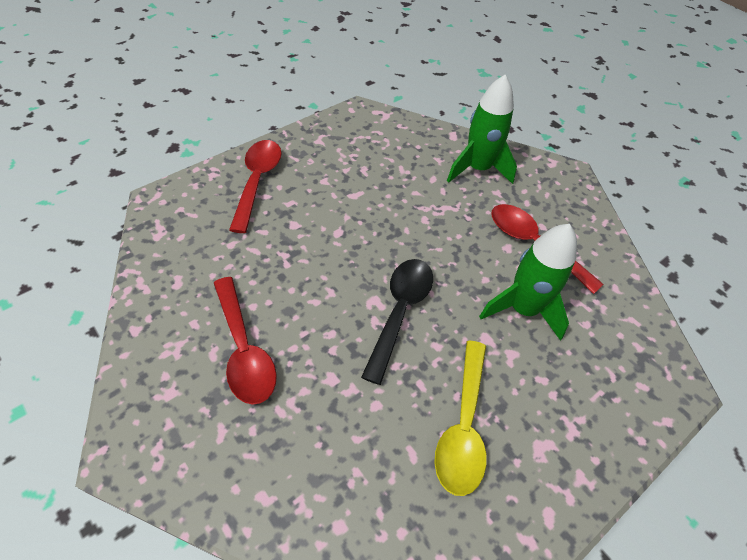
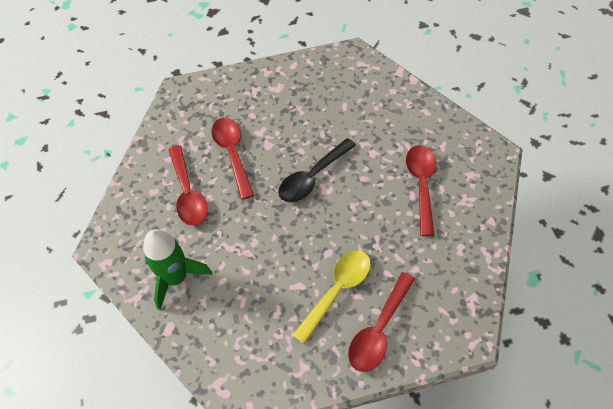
camera: 150 degrees left, 5 degrees up
yellow spoon [435,341,487,496] -> yellow spoon moved to [292,250,371,344]
green rocket [479,224,577,341] -> red spoon [211,118,254,200]

